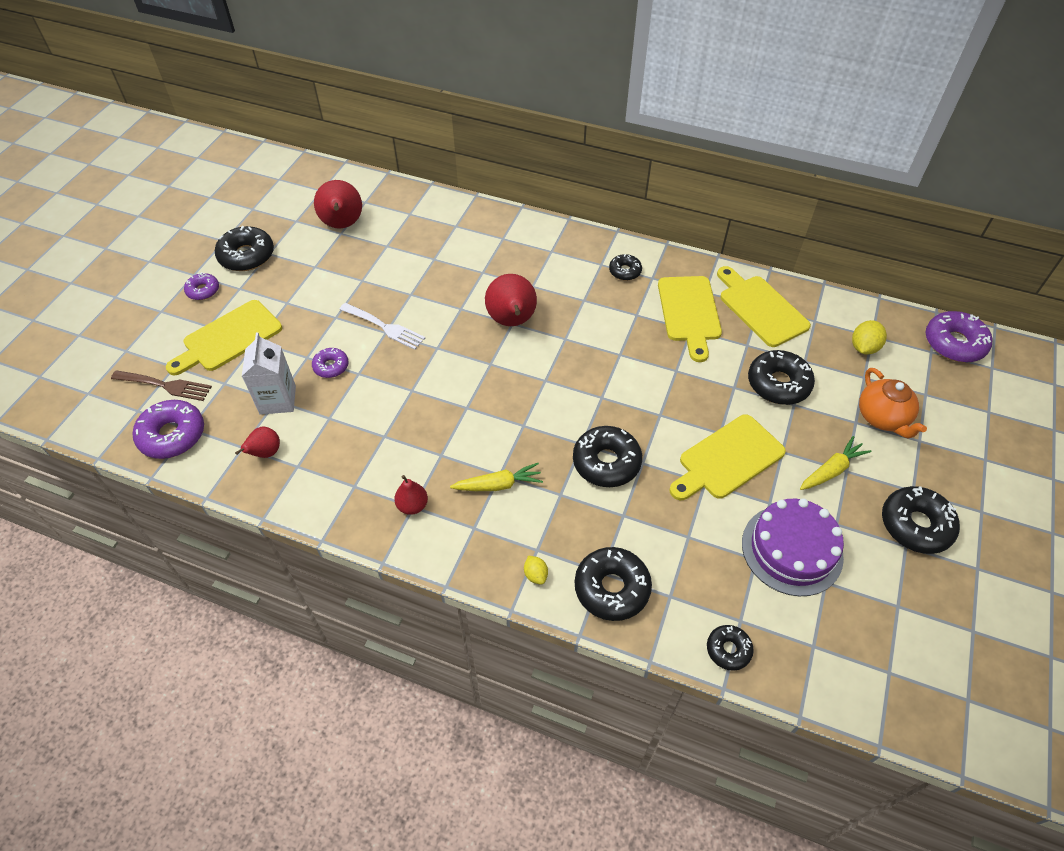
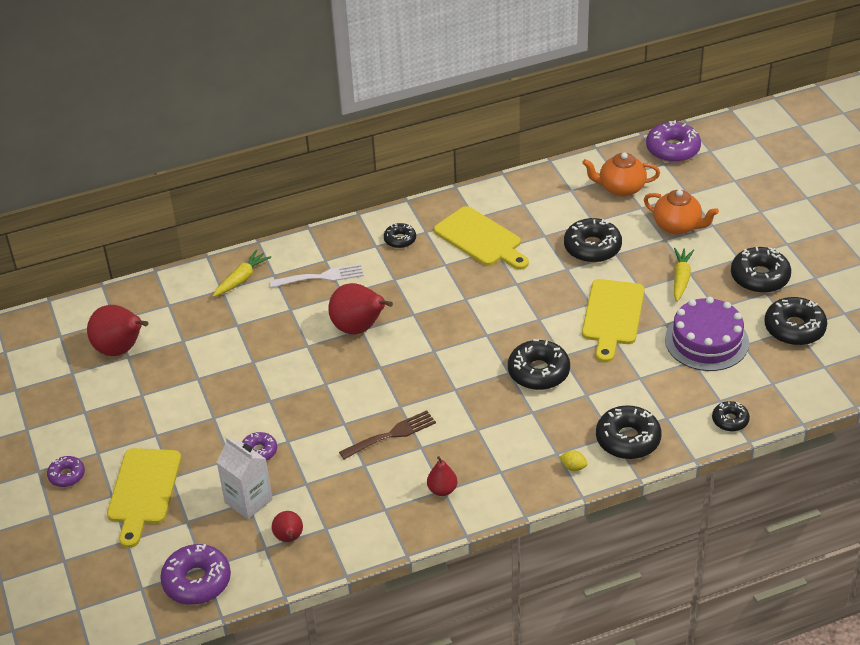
camera: 40 degrees left, 10 degrees down
brown fork [111,370,212,401] -> brown fork moved to [339,410,436,459]
black donut [215,226,274,271] -> black donut moved to [764,297,827,345]
white fork [339,303,425,350] -> white fork moved to [270,264,364,288]
yellow carrot [450,463,543,491] -> yellow carrot moved to [213,249,271,297]
yellow cutting board [717,266,811,347] -> none
yellow lemon [852,320,887,355] -> orange teapot [582,152,660,197]

